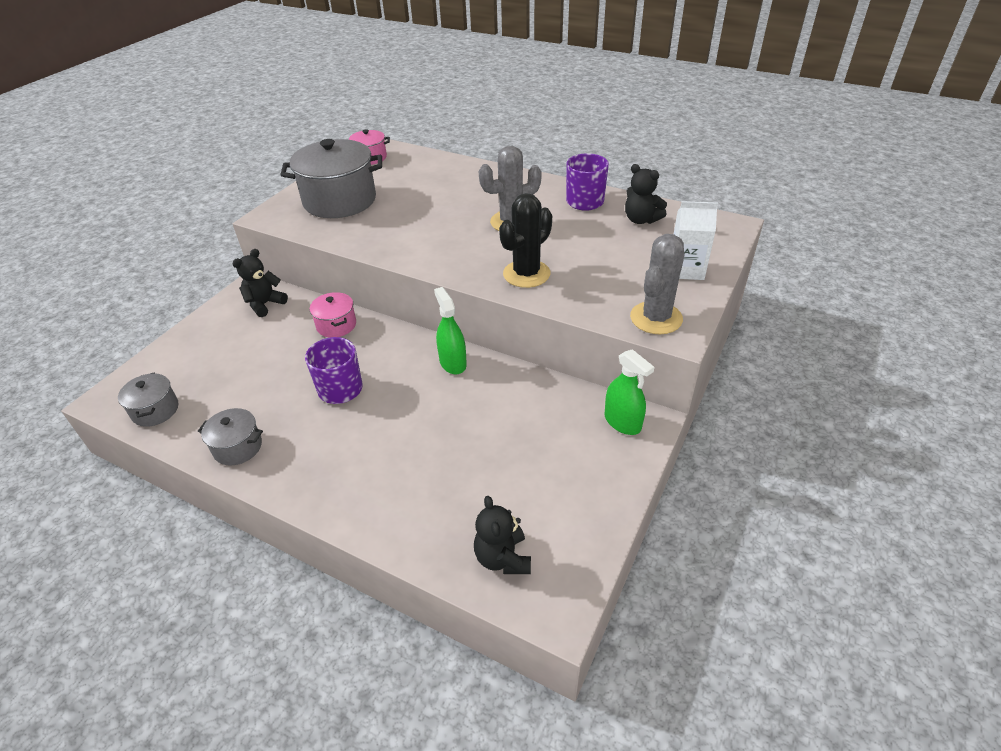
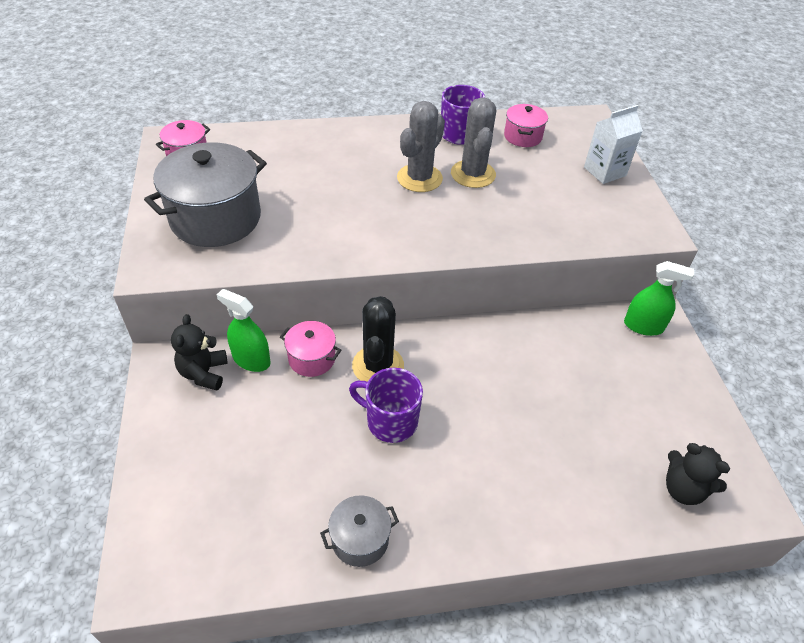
camera: 40 degrees left, 5 degrees up
grey pot [118,373,178,427] -> none
green spray bottle [434,287,467,374] -> green spray bottle moved to [217,289,271,372]
black cactus [499,193,552,288] -> black cactus moved to [352,296,404,382]
black teddy bear [625,164,667,224] -> pink pot [504,104,548,147]
grey cactus [630,234,684,334] -> grey cactus moved to [451,97,496,188]

